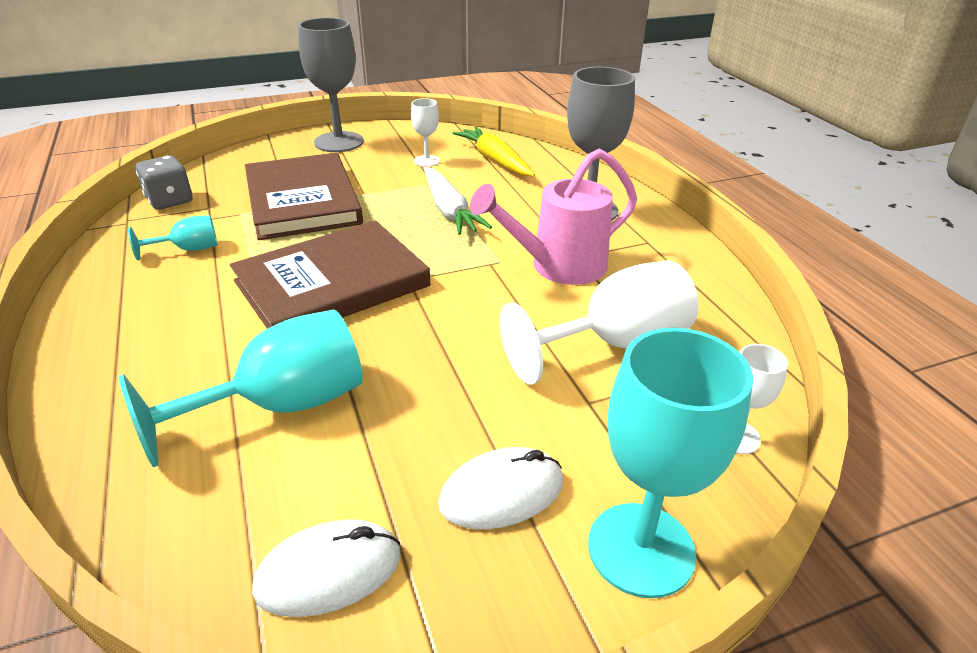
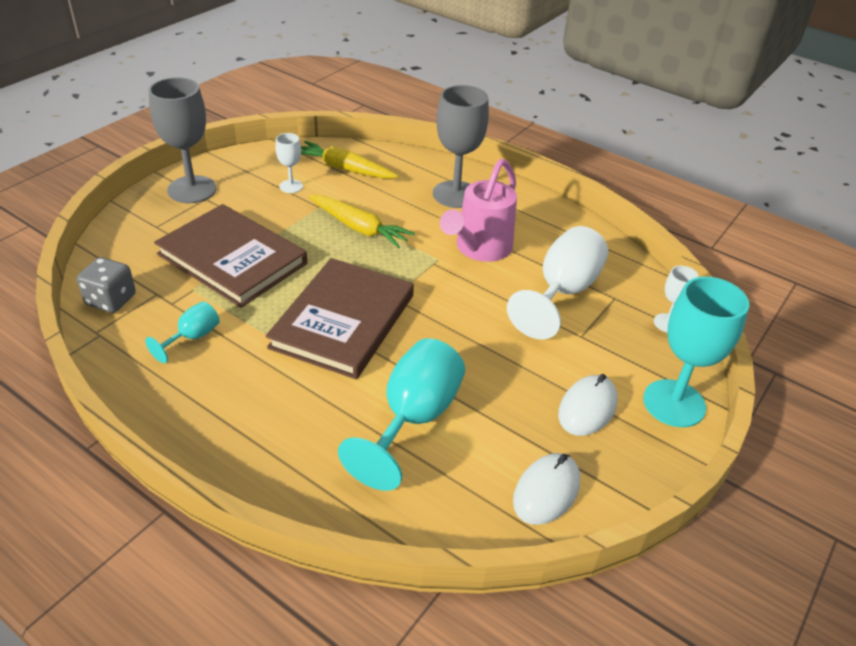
camera: 35 degrees left, 5 degrees up
white carrot [424,167,492,235] -> yellow carrot [308,195,415,248]

